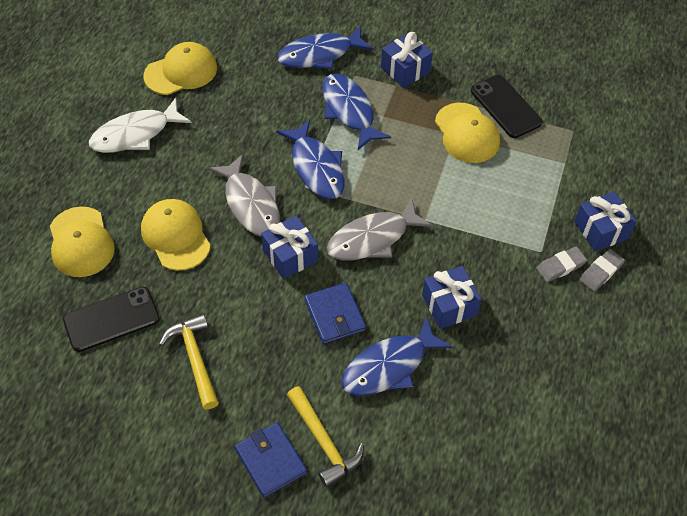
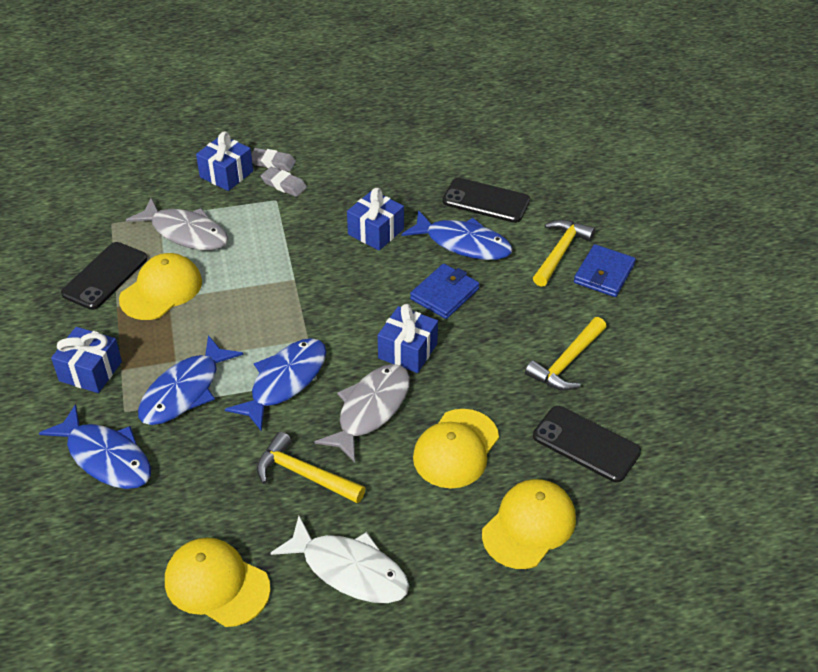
camera: 120 degrees left, 10 degrees down
grey fish [327,198,433,261] -> grey fish moved to [126,198,228,250]
none -> yellow hammer [257,432,366,504]
none -> black phone [442,178,530,223]

